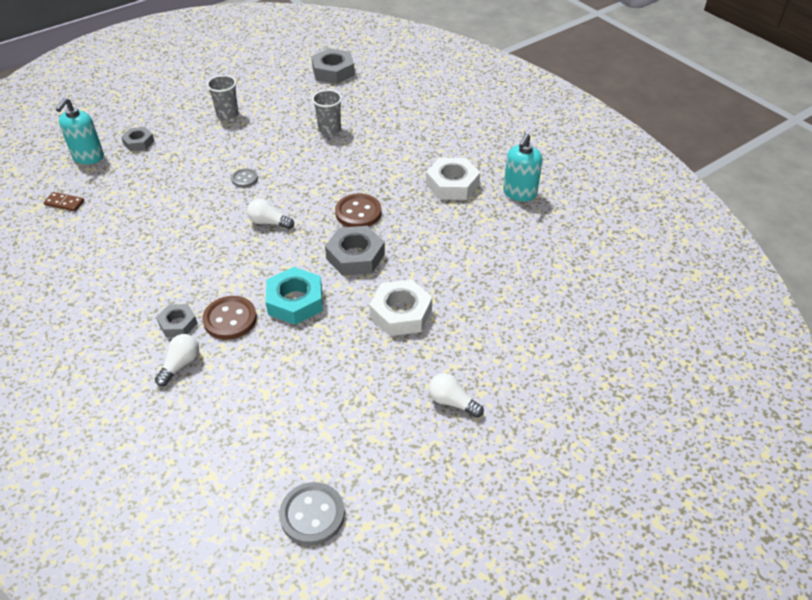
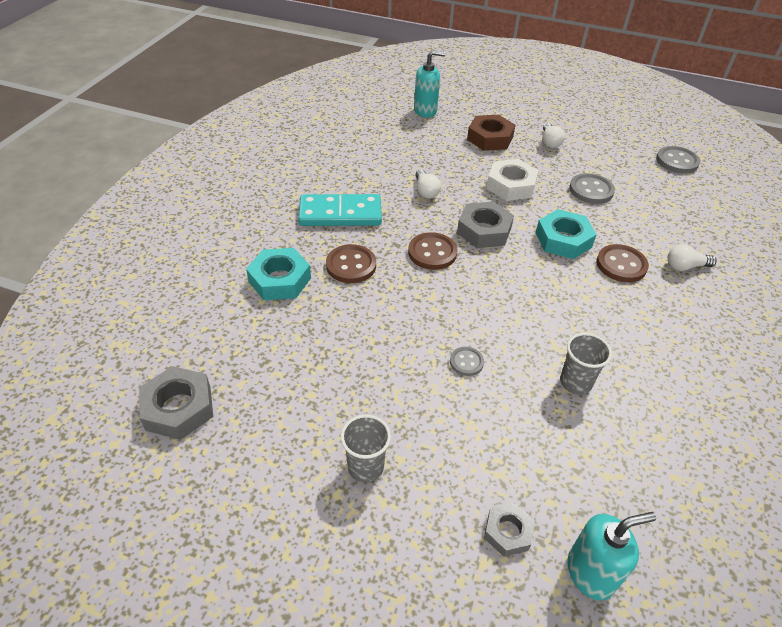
camera: 125 degrees left, 0 degrees up
brown domino [44,192,84,212] -> none
grey nut [156,304,197,337] -> none
white light bulb [247,199,294,229] -> white light bulb moved to [416,170,441,199]
grey cup [312,90,342,135] -> grey cup moved to [560,333,612,395]
white nut [426,158,480,200] -> turquoise domino [298,194,382,226]
turquoise soap dispenser [503,133,542,201] -> turquoise soap dispenser moved to [414,50,446,118]
none -> turquoise nut [246,248,311,300]
none -> brown button [326,244,376,283]
none -> brown nut [467,115,515,151]
none -> grey button [569,173,615,204]

